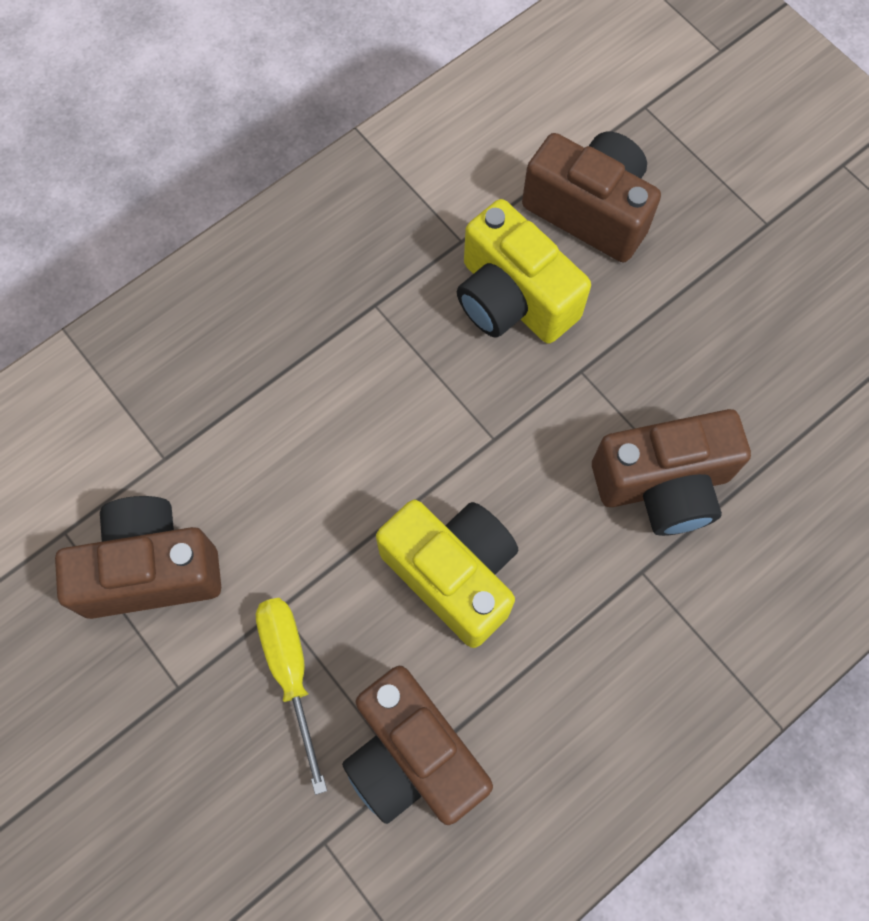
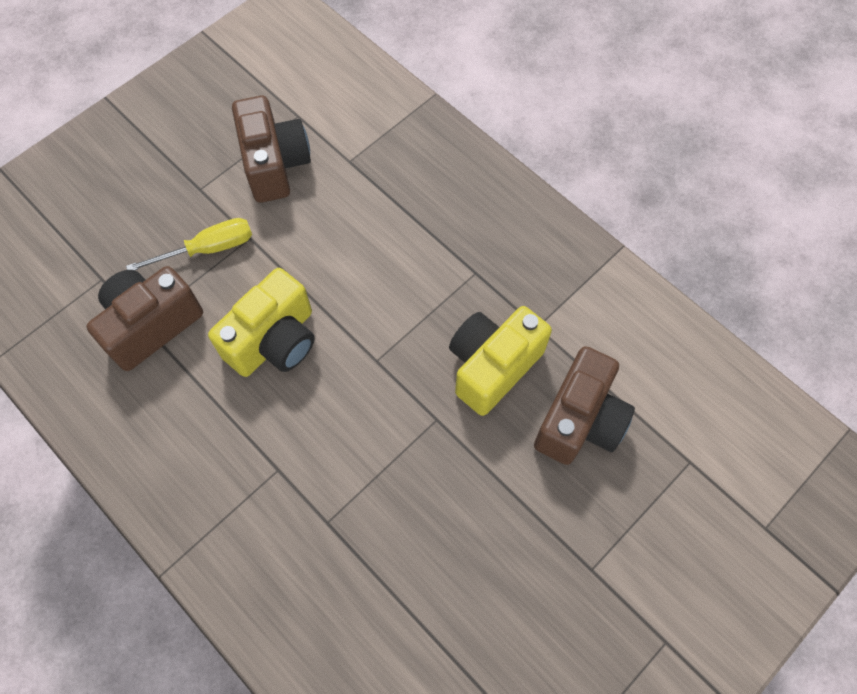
camera: 85 degrees right, 5 degrees down
brown camera [592,409,751,536] -> none

